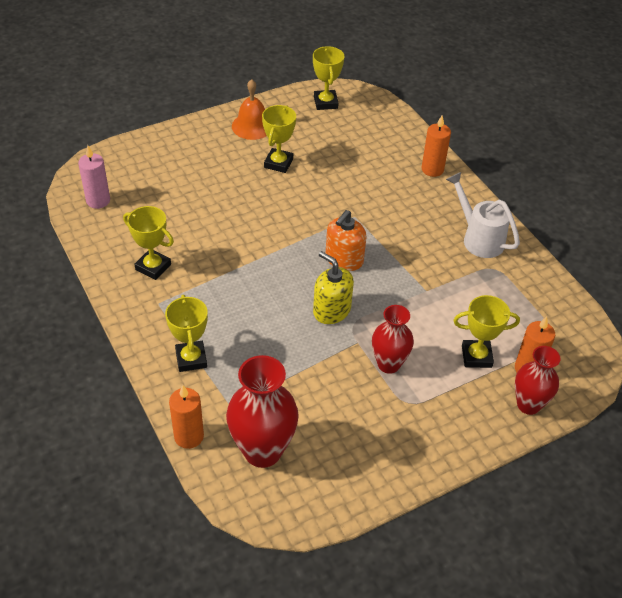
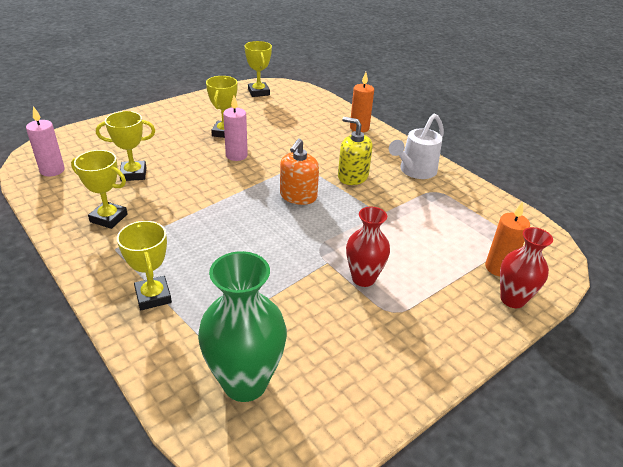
camera: 10 degrees left, 10 degrees down
orange candle [169,385,204,449] -> none
red vase [226,355,299,468] -> green vase [198,251,287,402]
orange bell [232,79,266,140] -> none
yellow soap dispenser [313,251,354,324] -> yellow soap dispenser moved to [338,117,373,185]
white watering can [446,172,520,258] -> white watering can turned 90 degrees counterclockwise [389,114,444,179]
yellow trophy [453,295,520,368] -> yellow trophy moved to [96,111,155,181]
none -> pink candle [223,96,248,161]

